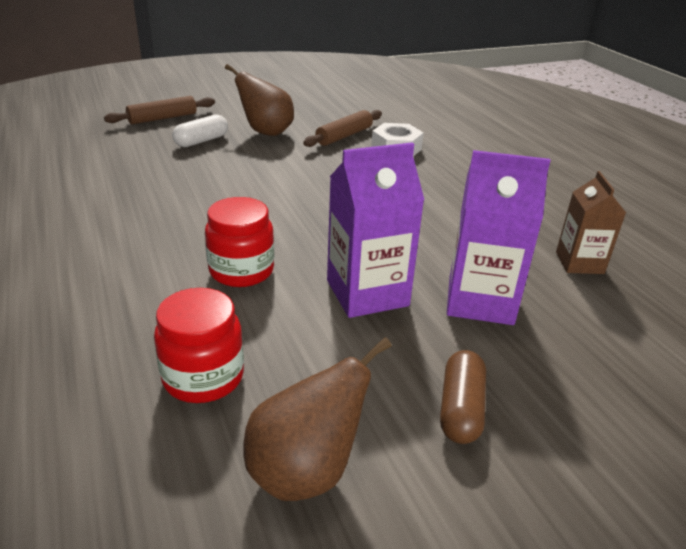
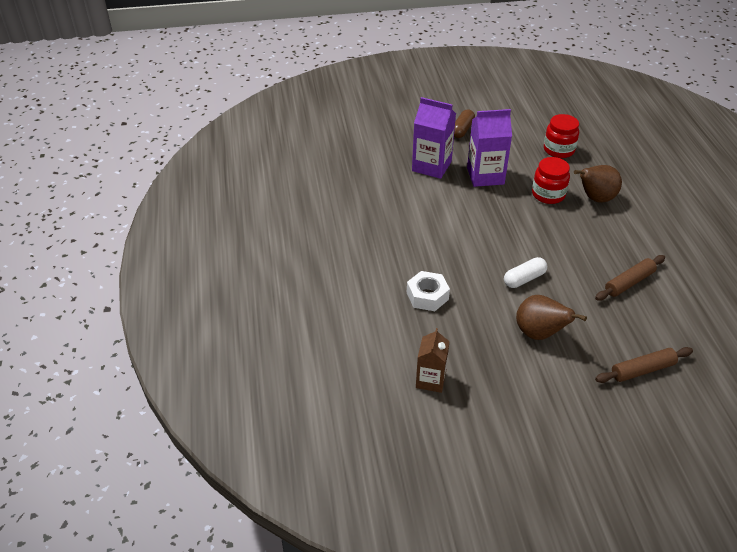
camera: 165 degrees left, 10 degrees up
white capsule [172,114,228,147] -> white capsule moved to [504,257,547,288]
brown pear [243,337,392,501] -> brown pear moved to [574,165,622,202]
brown rolling pin [303,110,382,147] -> brown rolling pin moved to [595,255,665,301]
brown carton [556,171,626,274] -> brown carton moved to [416,328,450,393]

